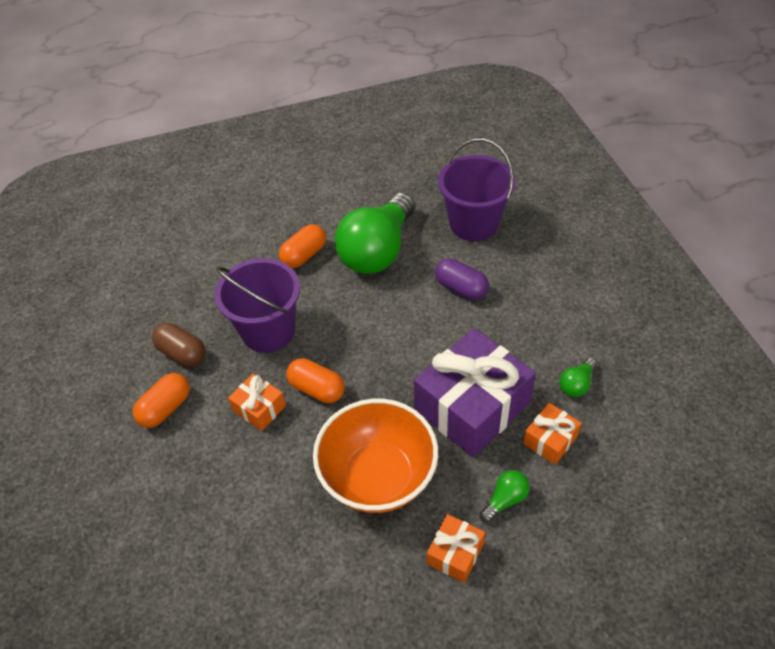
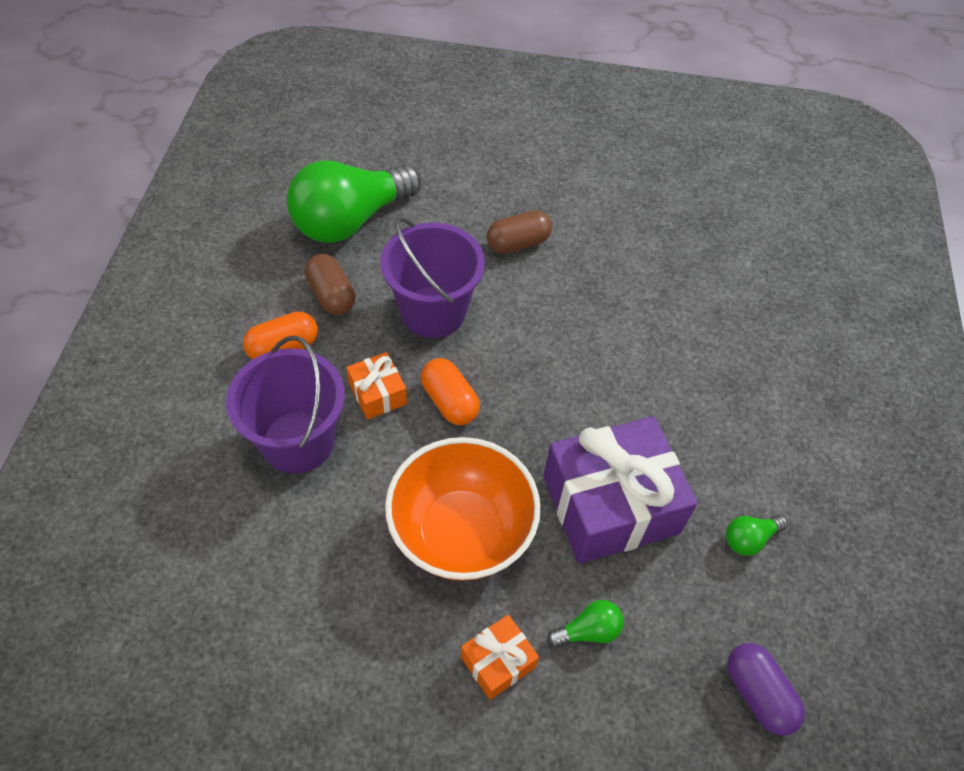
camera: 20 degrees right, 5 degrees up
orange capsule [279,224,326,268] -> brown capsule [487,210,552,254]
green light bulb [335,193,415,274] -> green light bulb moved to [287,160,421,243]
purple capsule [435,258,489,300] -> purple capsule moved to [727,643,805,736]
purple bucket [438,138,516,241] -> purple bucket moved to [226,336,345,474]
orange gift [523,403,582,465] -> none

